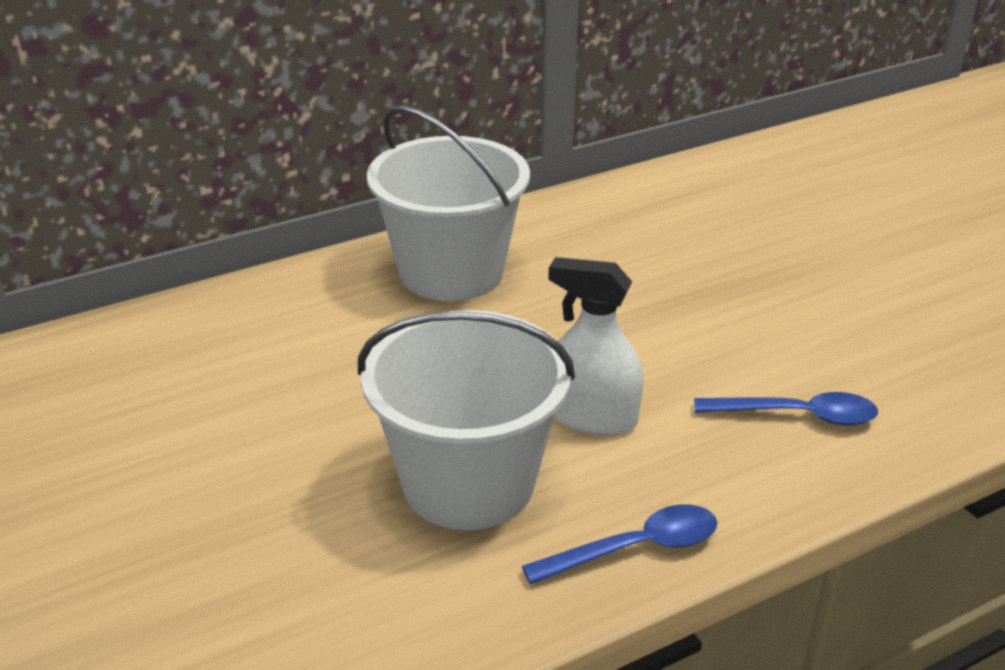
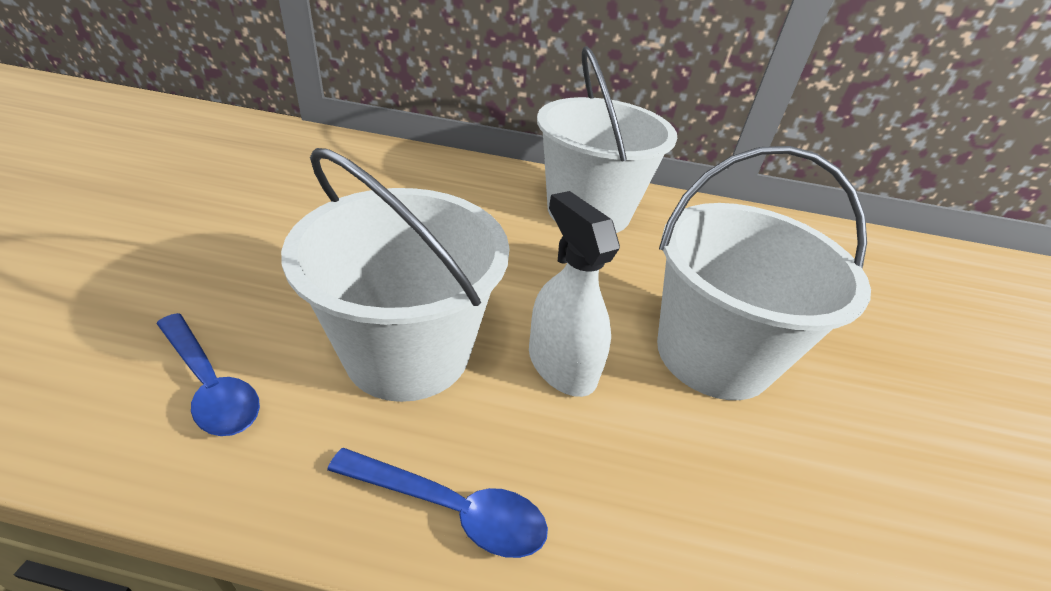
camera: 35 degrees right, 5 degrees up
blue spoon [694,392,878,425] -> blue spoon moved to [156,313,260,436]
none -> white bucket [657,146,871,400]

